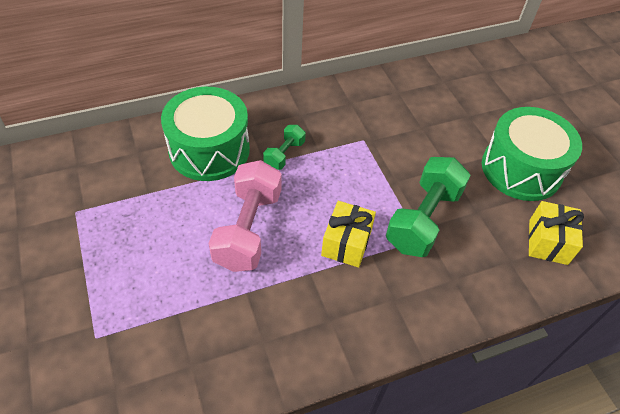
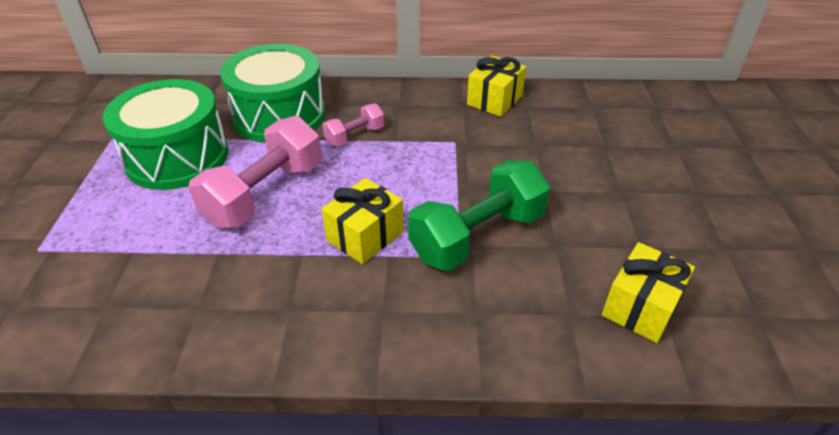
camera: 25 degrees right, 10 degrees down
green dumbbell [263,125,306,170] -> pink dumbbell [322,103,384,146]
green drum [482,107,582,201] -> green drum moved to [103,79,229,190]
none -> yellow gift [467,56,526,117]

